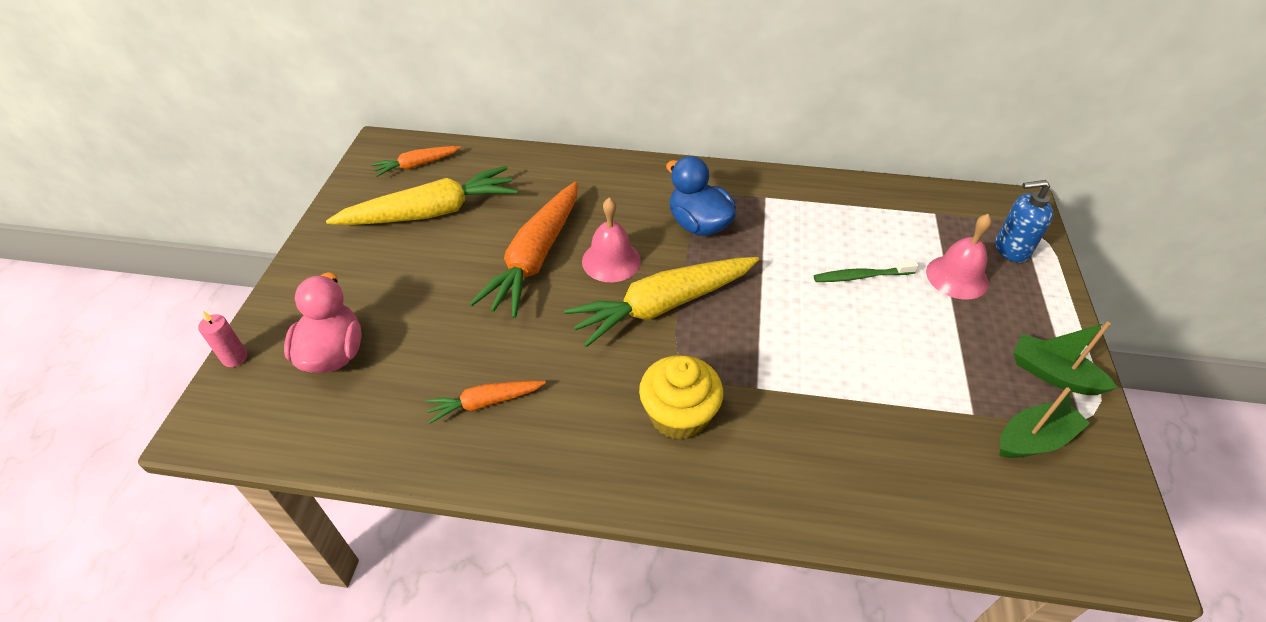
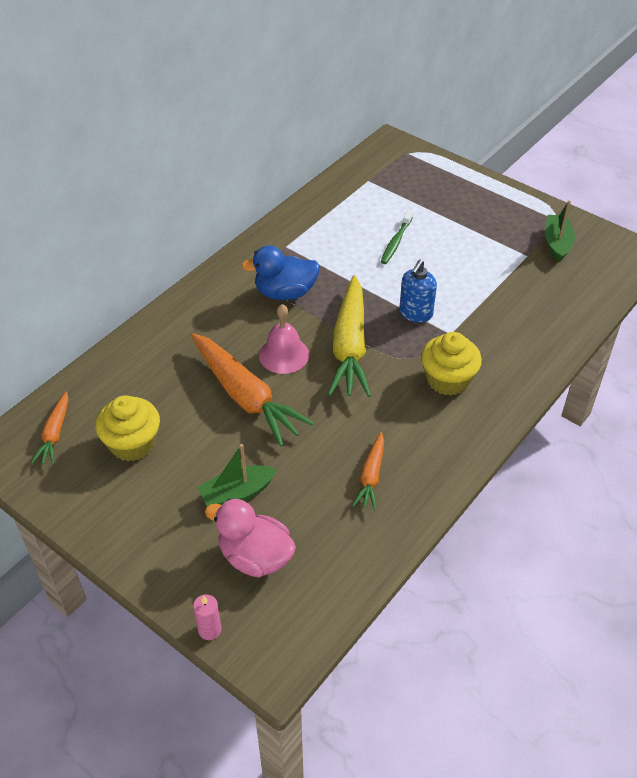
camera: 60 degrees left, 0 degrees up
yellow carrot [326,166,518,225] -> yellow cupcake [95,395,160,461]
pink bell [926,214,992,300] -> none
blue soap dispenser [995,180,1054,263] -> blue soap dispenser moved to [399,259,437,323]
green boat [1013,322,1118,395] -> green boat moved to [198,444,277,506]

